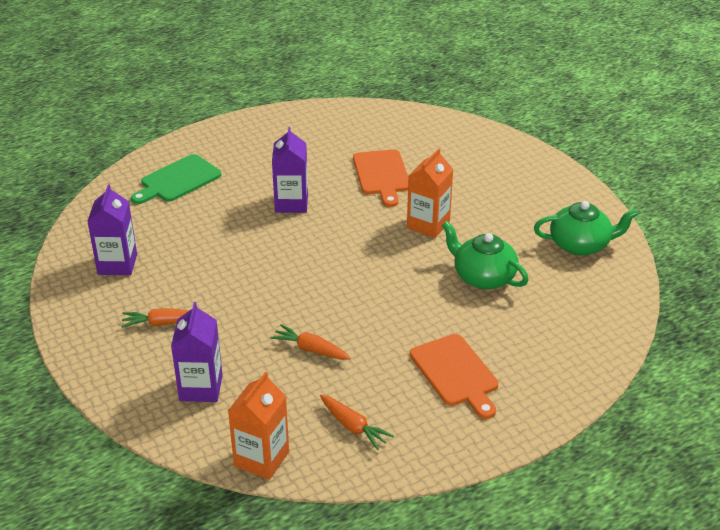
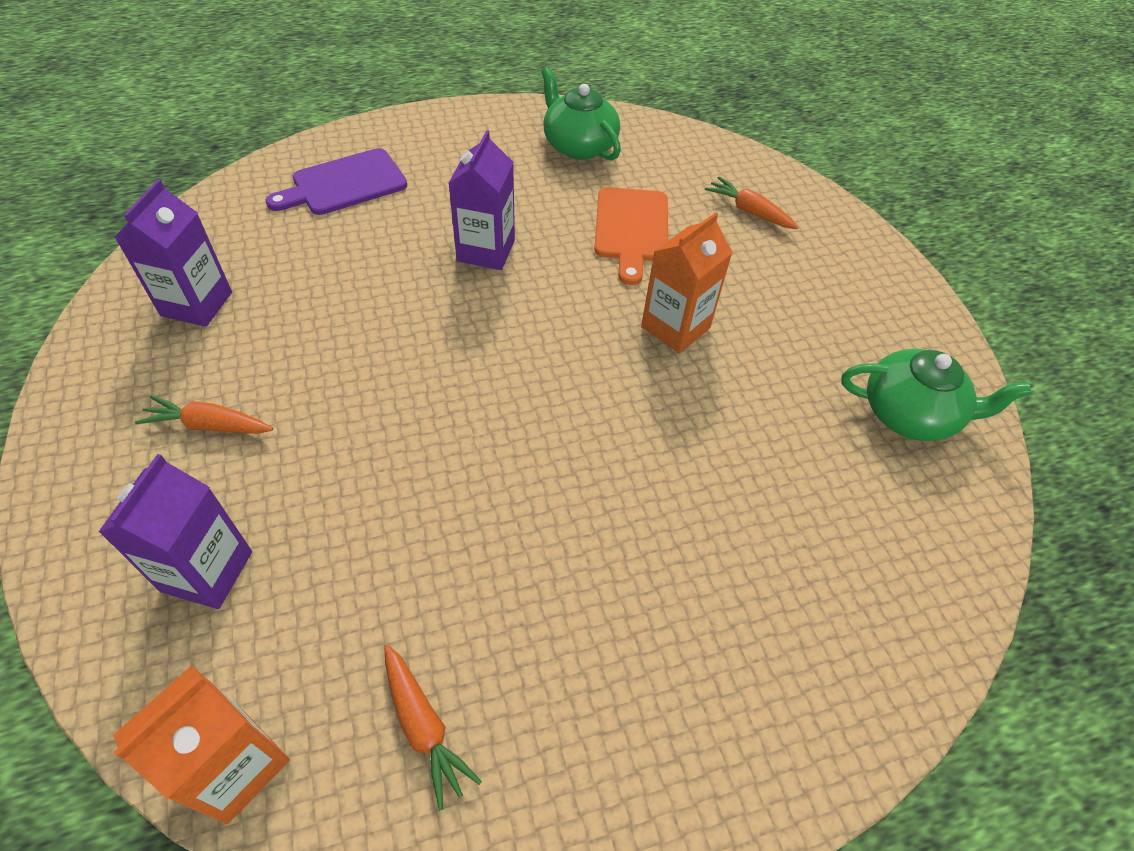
camera: 10 degrees right, 15 degrees up
green cutting board [131,154,221,204] -> purple cutting board [266,148,407,215]
orange carrot [270,324,351,360] -> orange carrot moved to [705,177,799,229]
orange cutting board [410,334,498,419] -> none
green teapot [442,221,529,289] -> green teapot moved to [541,67,621,161]

